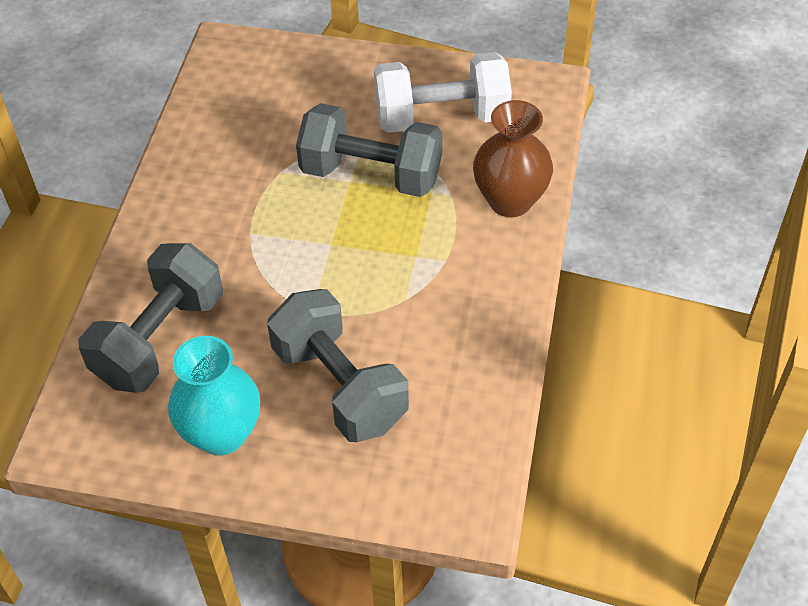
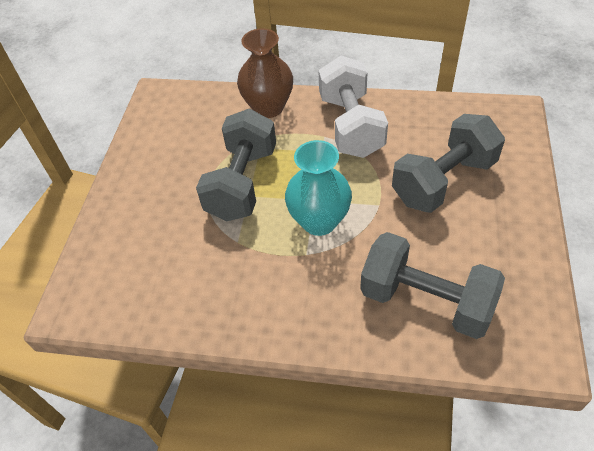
camera: 90 degrees left, 0 degrees up
turquoise vase [168,336,260,455] -> turquoise vase moved to [285,140,352,236]
white dumbbell [374,52,512,133] -> white dumbbell moved to [318,55,388,158]

